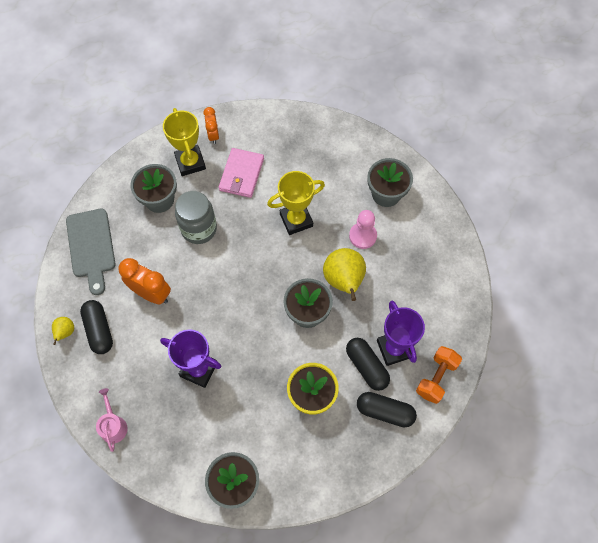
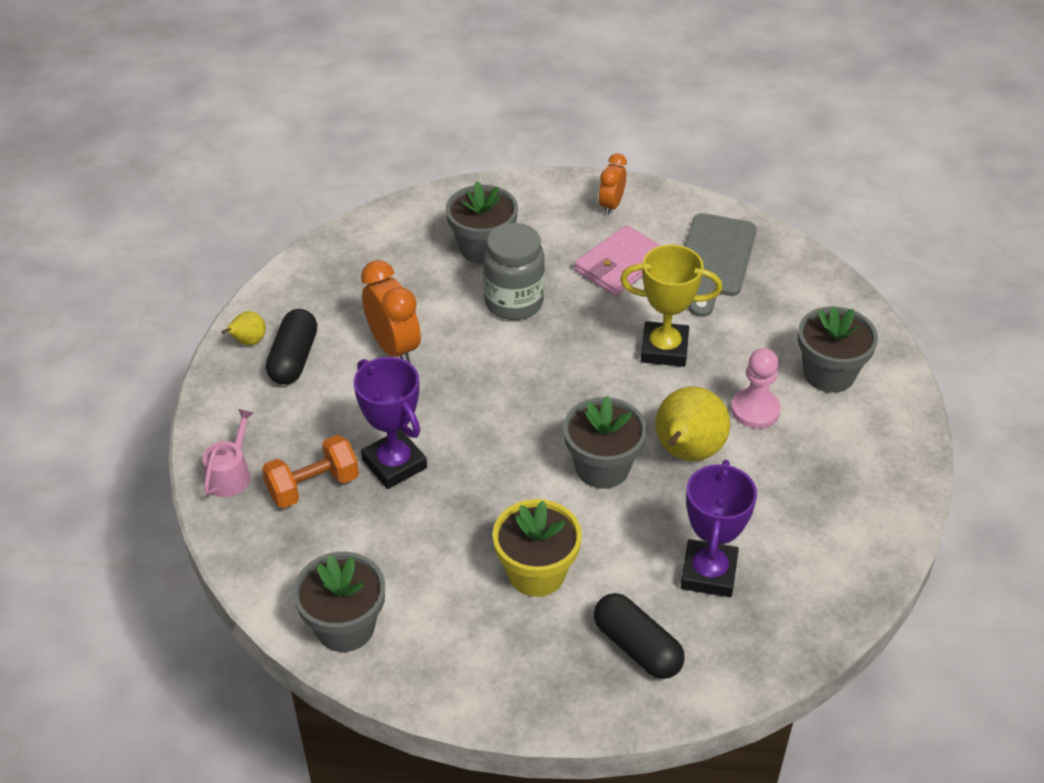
camera: 30 degrees right, 20 degrees down
grey cutting board [66,209,115,295] -> grey cutting board moved to [685,213,757,317]
yellow trophy [163,108,206,176] -> none
black capsule [346,338,390,391] -> none
orange dumbbell [416,346,462,404] -> orange dumbbell moved to [262,435,359,508]

